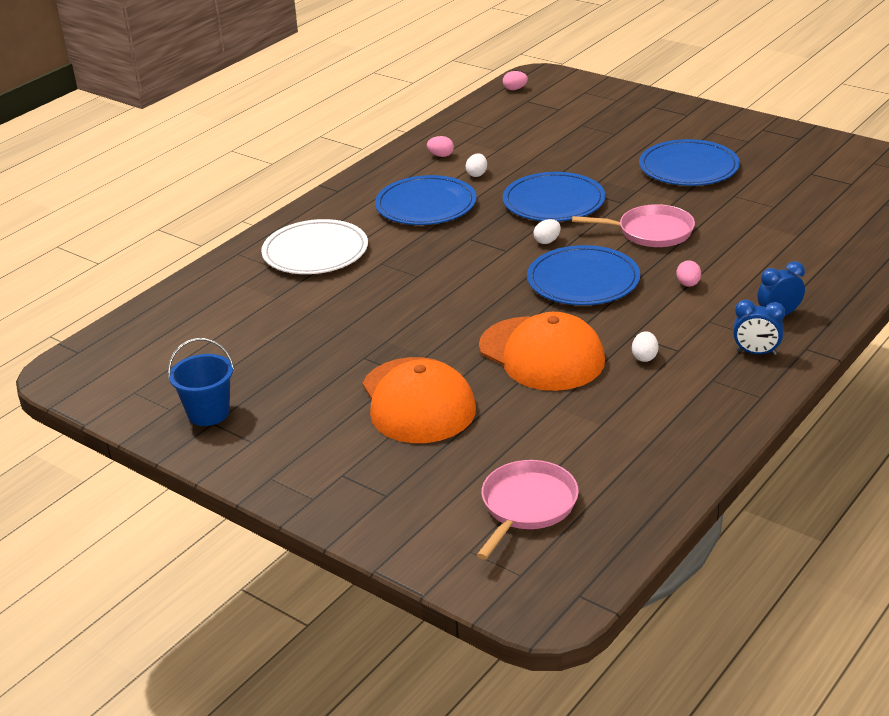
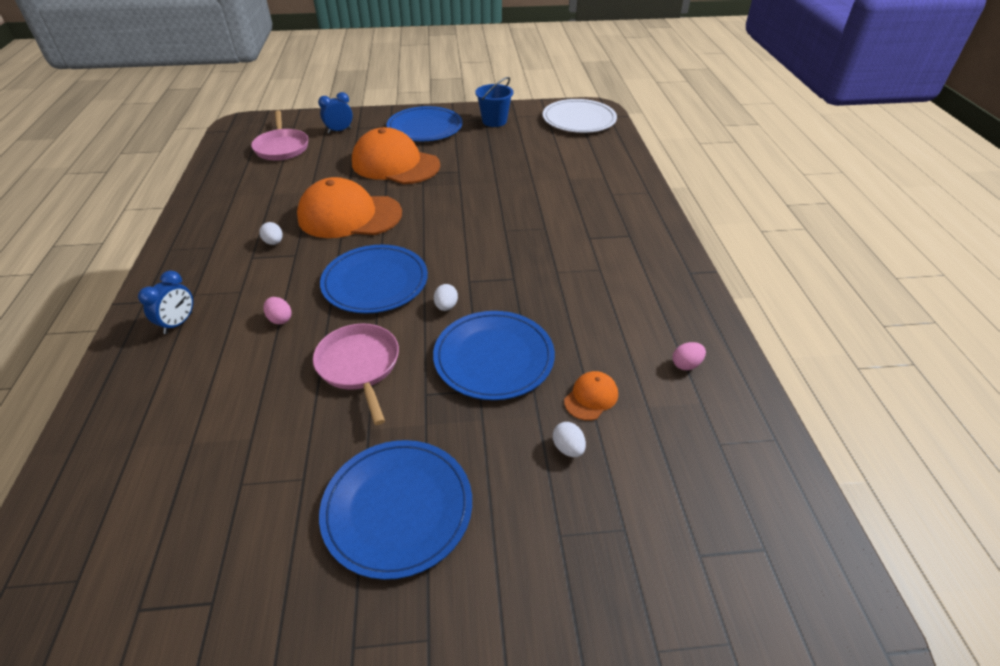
camera: 135 degrees right, 10 degrees up
white plate [261,219,368,274] -> white plate moved to [543,99,617,133]
blue plate [375,175,477,225] -> blue plate moved to [387,106,463,141]
white egg [466,154,487,177] -> white egg moved to [553,422,586,457]
pink egg [503,71,528,90] -> none
pink pan [572,204,695,247] -> pink pan turned 105 degrees clockwise [313,323,399,425]
blue clock [733,300,785,355] -> blue clock moved to [318,92,353,134]
none -> orange cap [564,371,618,421]

